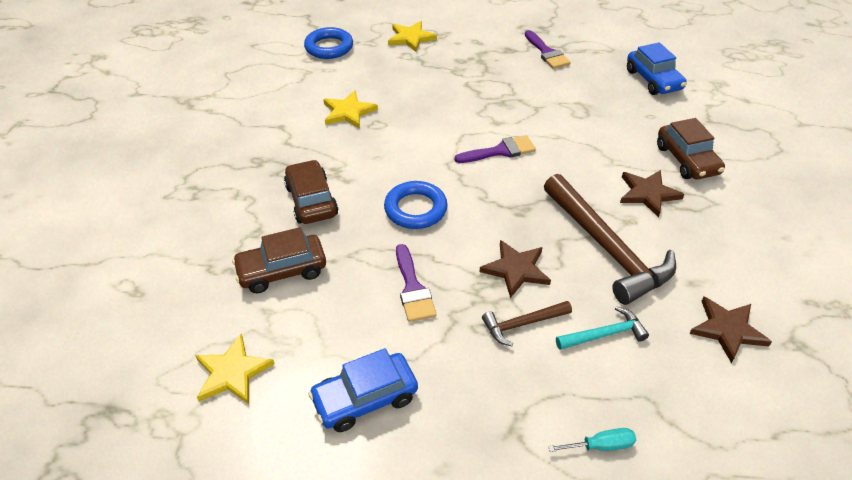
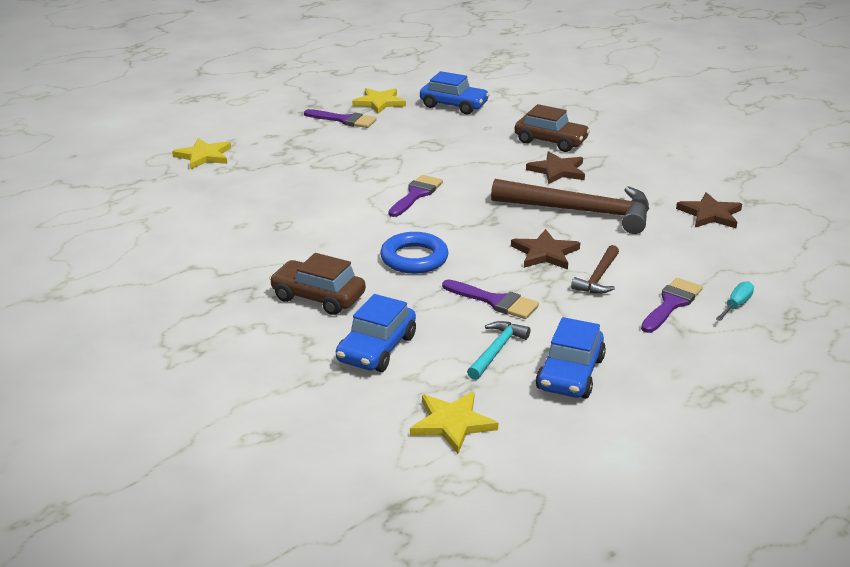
camera: 45 degrees left, 15 degrees down
brown car [232,227,326,293] -> blue car [336,294,416,372]
blue ring [304,27,353,59] -> none
yellow star [323,90,378,129] -> yellow star moved to [352,88,406,114]
turquoise hammer [556,306,649,350] -> turquoise hammer moved to [467,321,530,380]
none -> purple brush [641,278,703,333]

